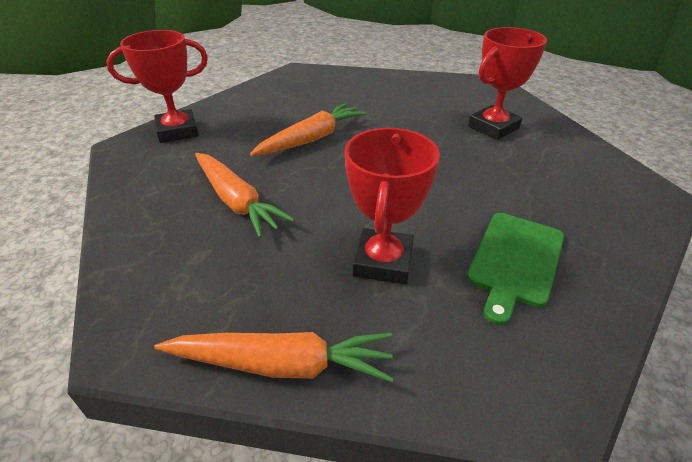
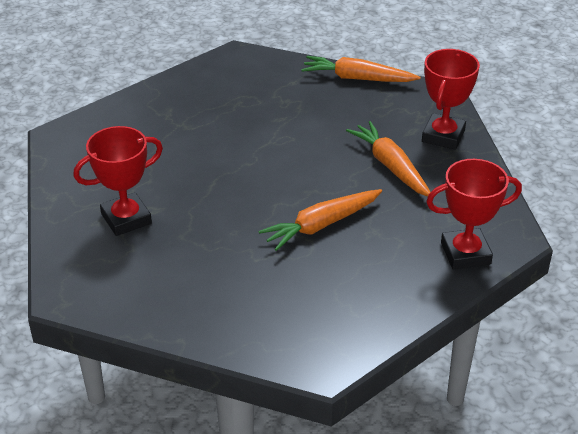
camera: 170 degrees left, 0 degrees up
red trophy [344,128,440,284] -> red trophy moved to [422,49,480,150]
green cutting board [467,213,564,325] -> none

